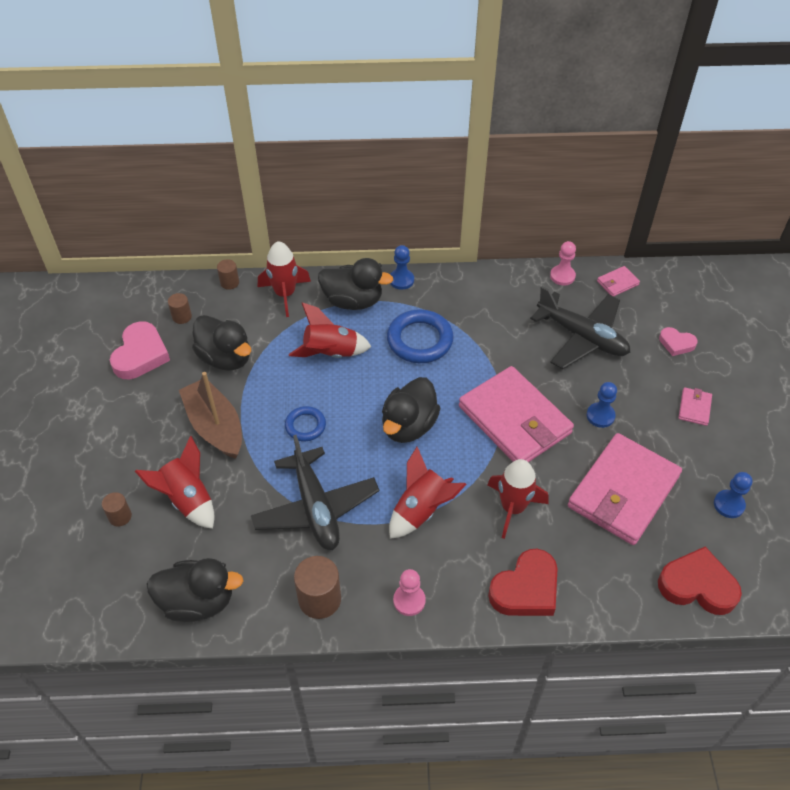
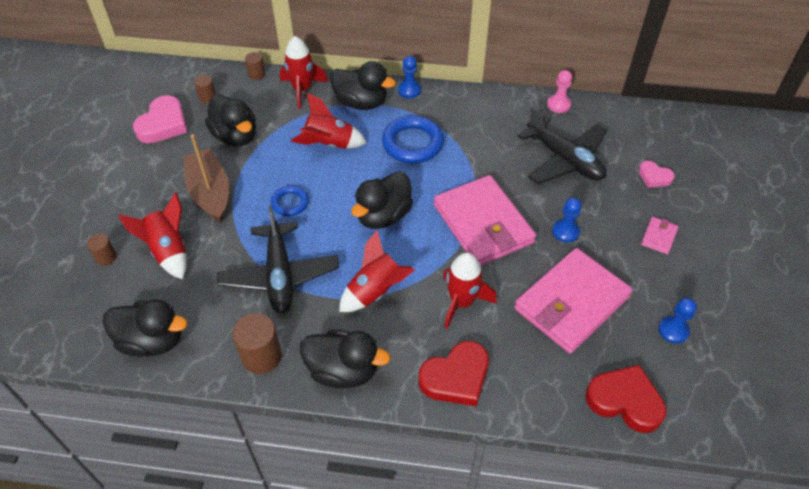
camera: 10 degrees right, 0 degrees up
pink pawn [393,569,426,616] -> black duck [300,330,390,388]
pink wallet [597,266,640,297] -> none

